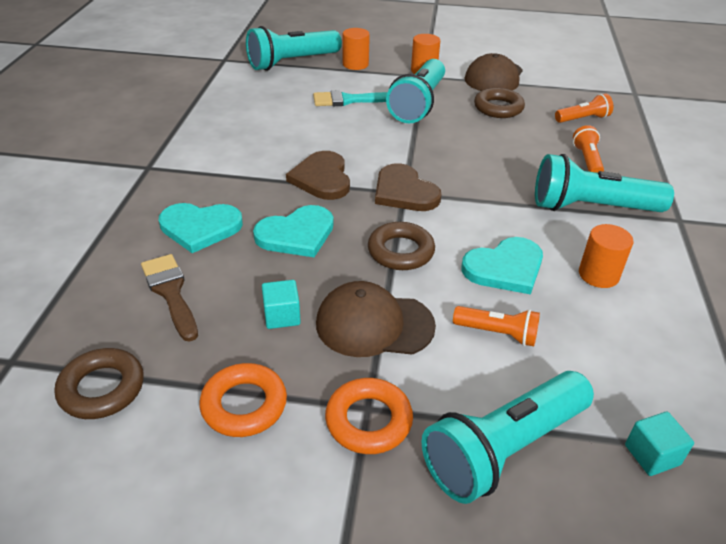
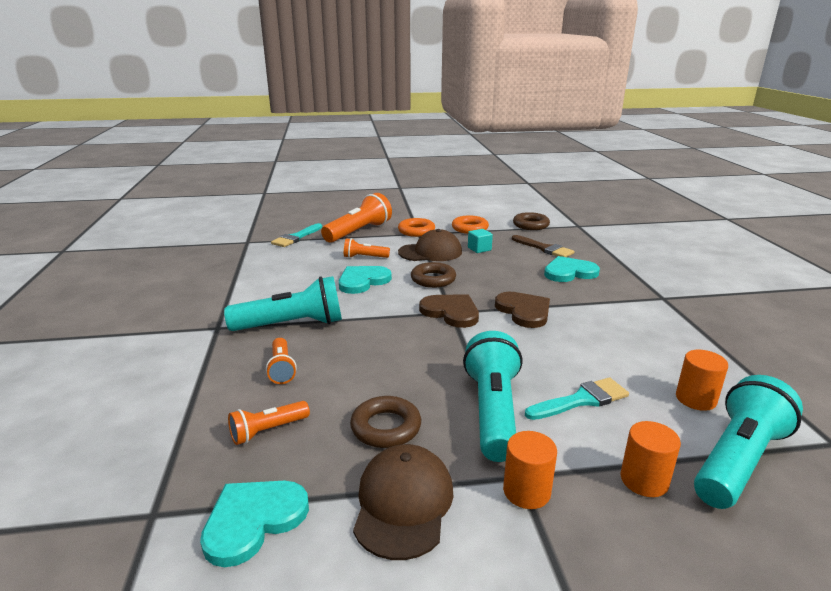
camera: 165 degrees right, 15 degrees down
turquoise heart [253,205,333,257] -> turquoise heart moved to [200,481,309,567]
turquoise flashlight [422,371,594,504] -> orange flashlight [321,193,392,243]
orange cylinder [579,224,633,288] -> orange cylinder moved to [676,350,728,411]
turquoise cube [625,412,694,476] -> turquoise brush [271,223,322,247]

